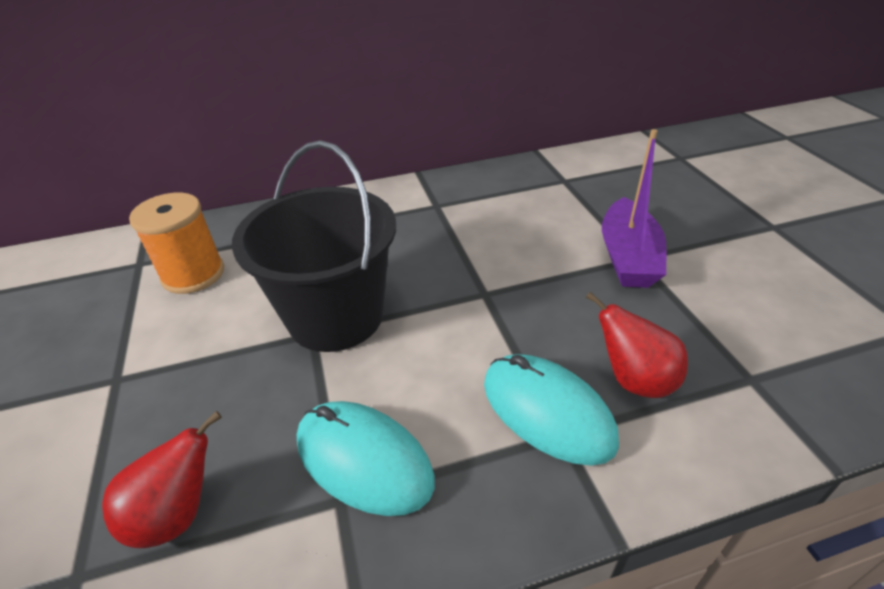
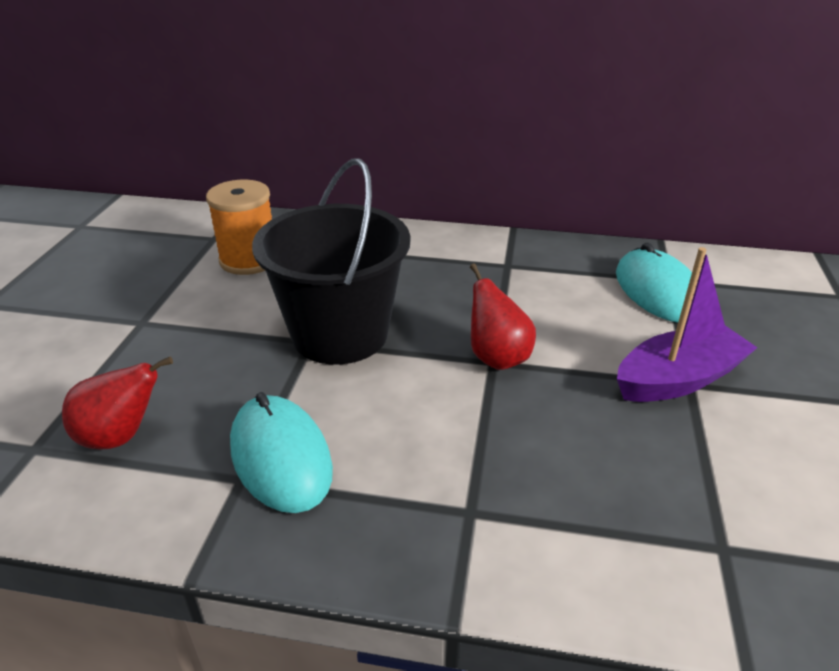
camera: 25 degrees right, 5 degrees down
turquoise mouse [484,354,619,466] -> turquoise mouse moved to [616,242,692,323]
red pear [586,292,688,398] -> red pear moved to [470,264,536,370]
purple boat [602,129,667,288] -> purple boat turned 150 degrees counterclockwise [617,247,757,402]

